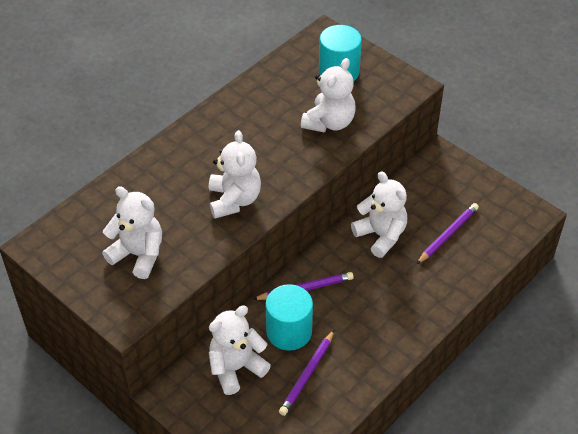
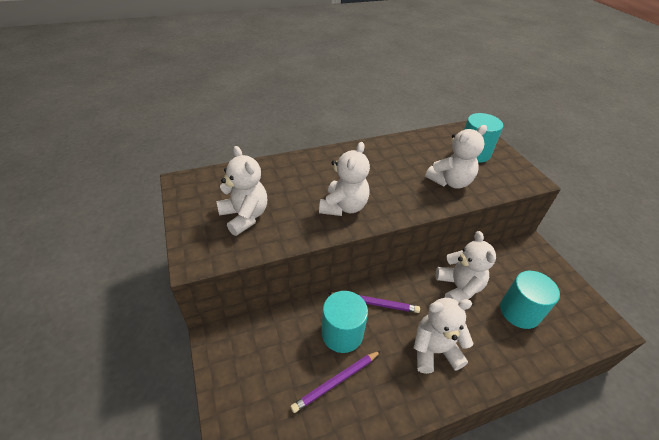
camera: 25 degrees right, 5 degrees down
white teddy bear [209,305,271,395] -> white teddy bear moved to [414,298,474,374]
purple pencil [417,203,479,264] -> turquoise cylinder [500,271,560,329]

